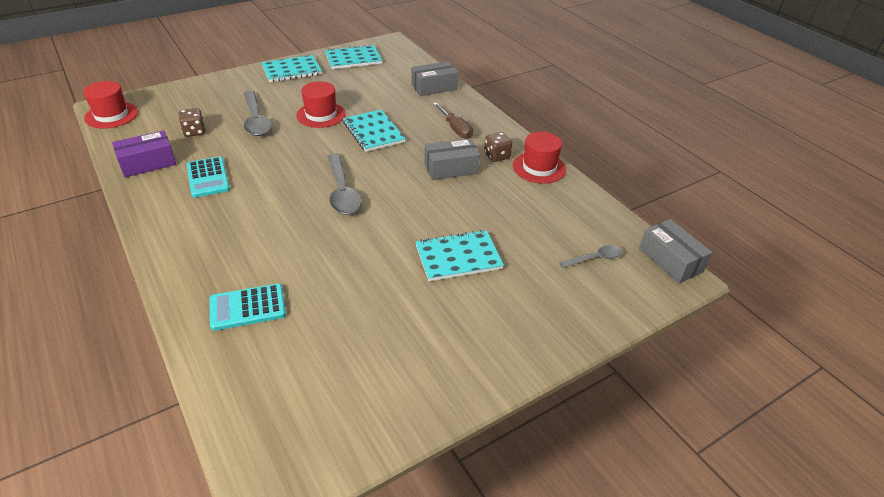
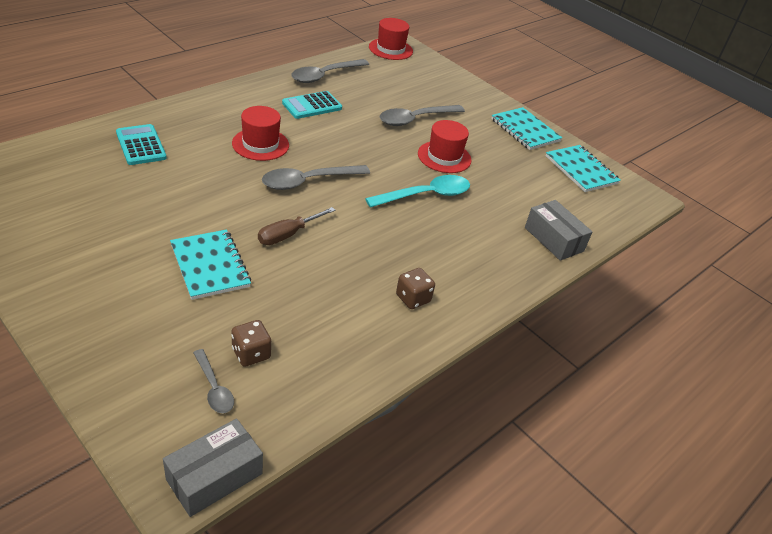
camera: 75 degrees right, 0 degrees up
purple box [112,130,176,177] -> grey spoon [291,59,369,83]
brown dice [178,108,205,137] -> brown dice moved to [232,320,271,367]
turquoise notebook [343,110,406,152] -> turquoise spoon [365,175,470,208]
grey box [424,138,480,180] -> none
brown screwdriver [433,103,473,139] -> brown screwdriver moved to [258,207,336,245]
red hat [513,132,566,184] -> red hat moved to [232,106,289,161]

